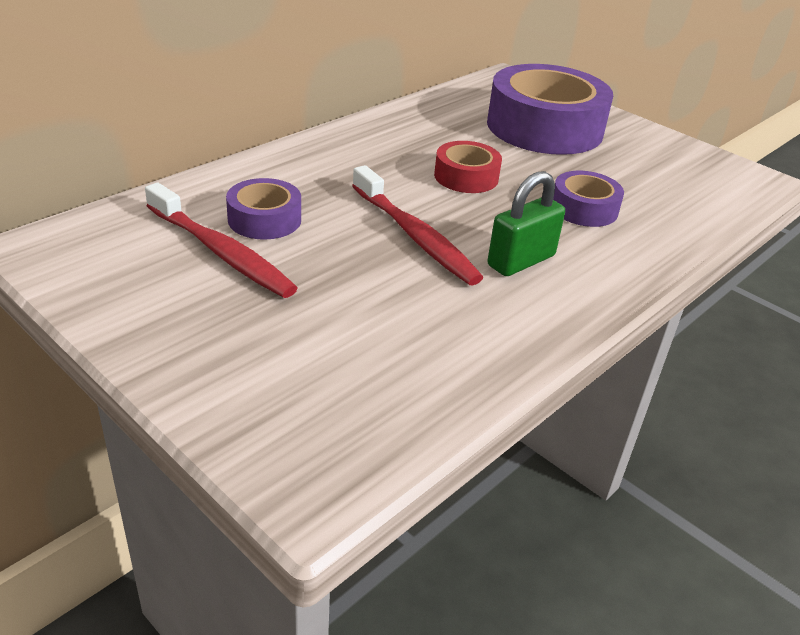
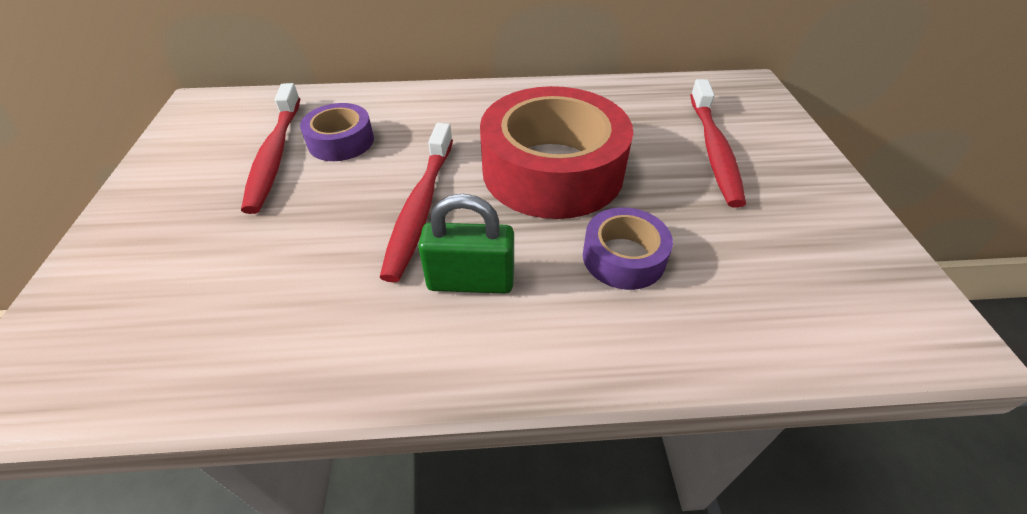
camera: 45 degrees right, 10 degrees up
red tape [434,141,502,193] -> red tape [480,86,633,219], size x2.04
purple tape [487,64,613,155] -> red toothbrush [690,79,746,208]

